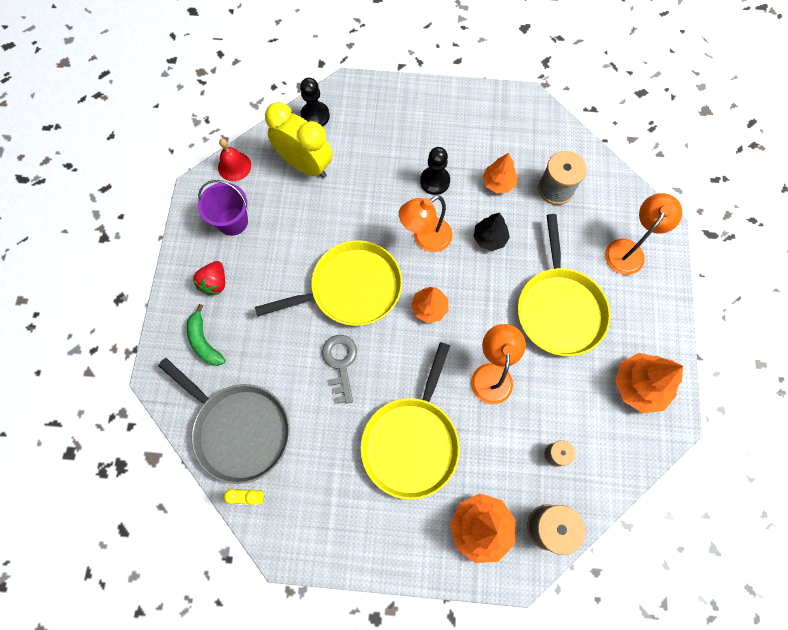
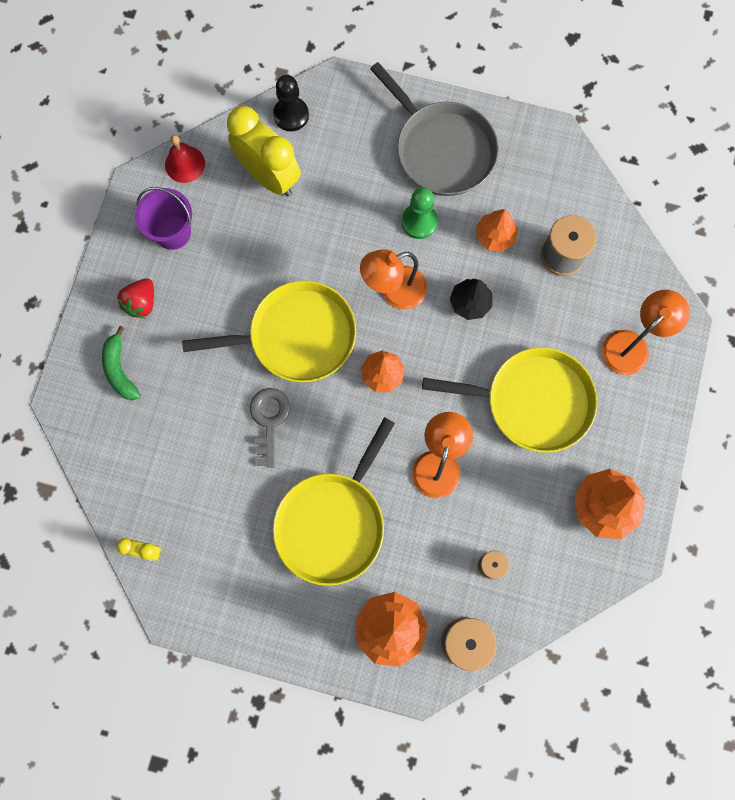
camera: 10 degrees right, 5 degrees up
grey pan [158,358,290,484] -> grey pan moved to [370,62,499,196]
black pawn [420,147,450,195] -> green pawn [401,187,438,239]
yellow pan [518,214,611,356] -> yellow pan turned 90 degrees counterclockwise [422,347,597,453]

